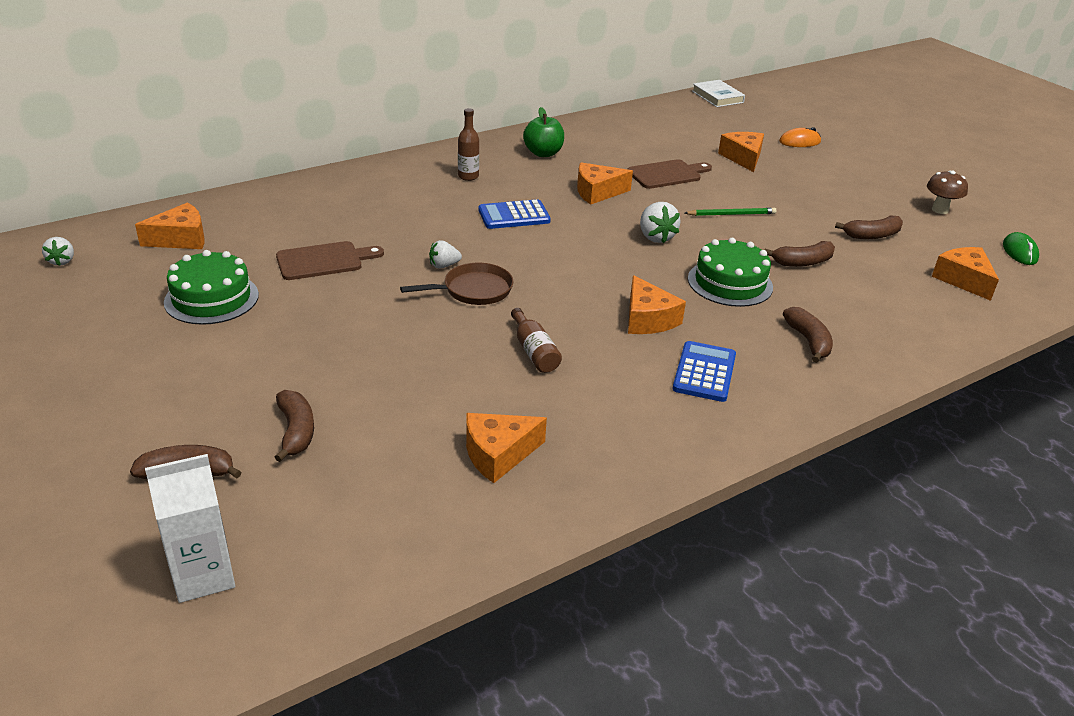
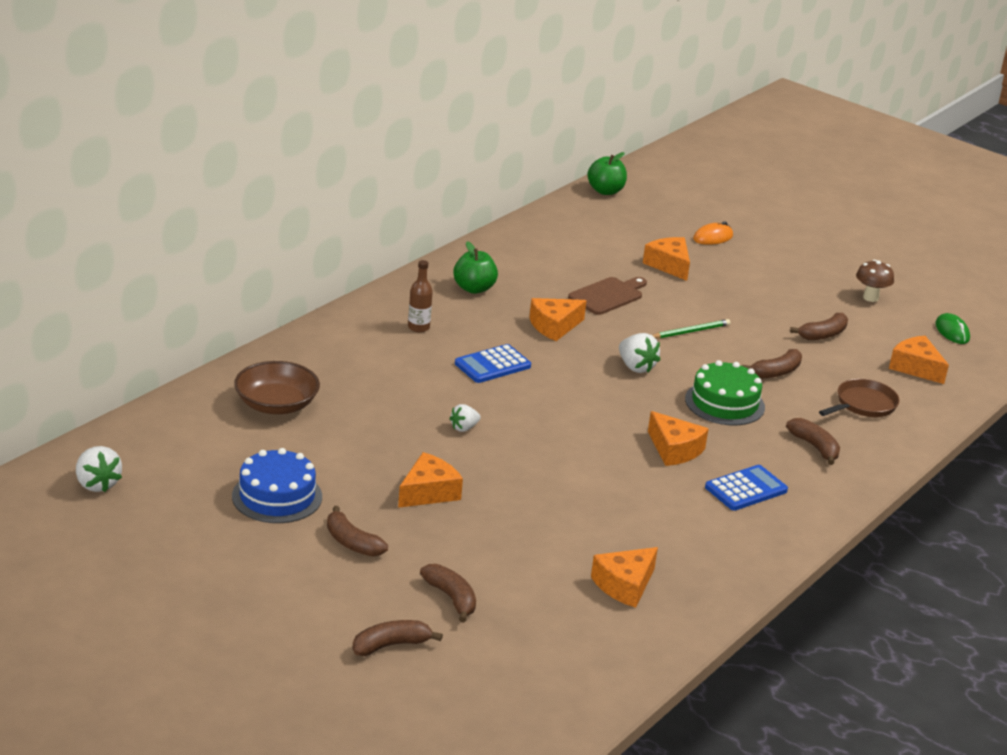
camera: 20 degrees left, 5 degrees down
white strawberry [42,237,74,266] -> white strawberry [76,446,122,492], size x1.55
orange cheese [135,202,205,249] -> orange cheese moved to [398,452,463,508]
white carton [145,454,235,603] -> none
green cake [164,250,259,325] -> blue cake [232,448,322,523]
brown cutting board [276,241,384,280] -> none
brown pan [400,263,514,305] -> brown pan moved to [819,379,900,417]
brown bottle [511,308,562,373] -> none
blue calculator [672,341,736,402] -> blue calculator turned 60 degrees clockwise [705,465,788,511]
white book [692,80,745,107] -> green apple [587,152,627,195]
none -> brown bowl [234,361,320,414]
none -> brown banana [327,506,388,557]

